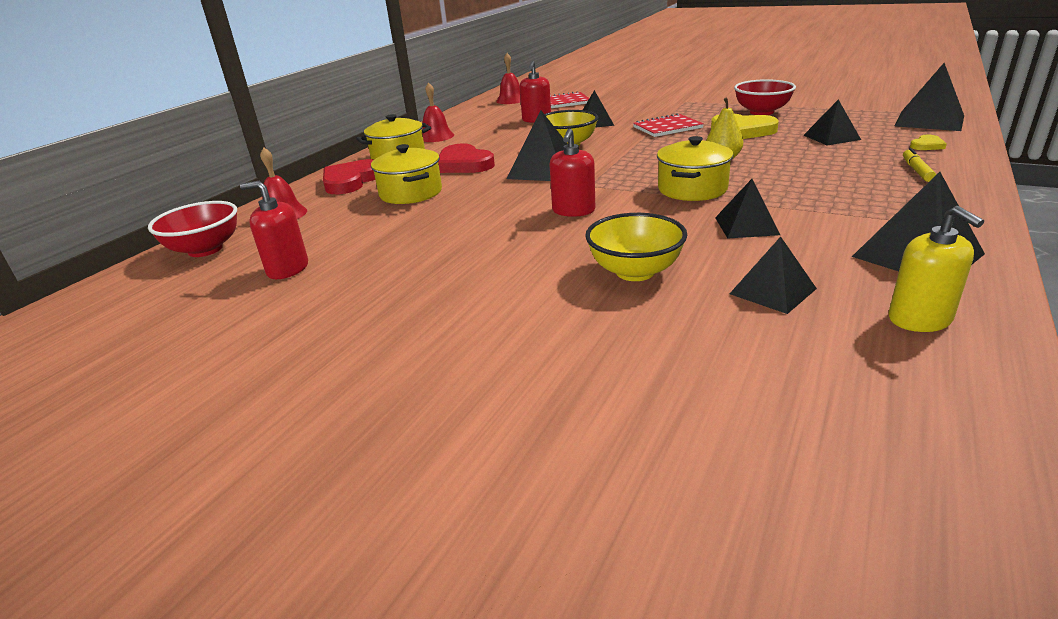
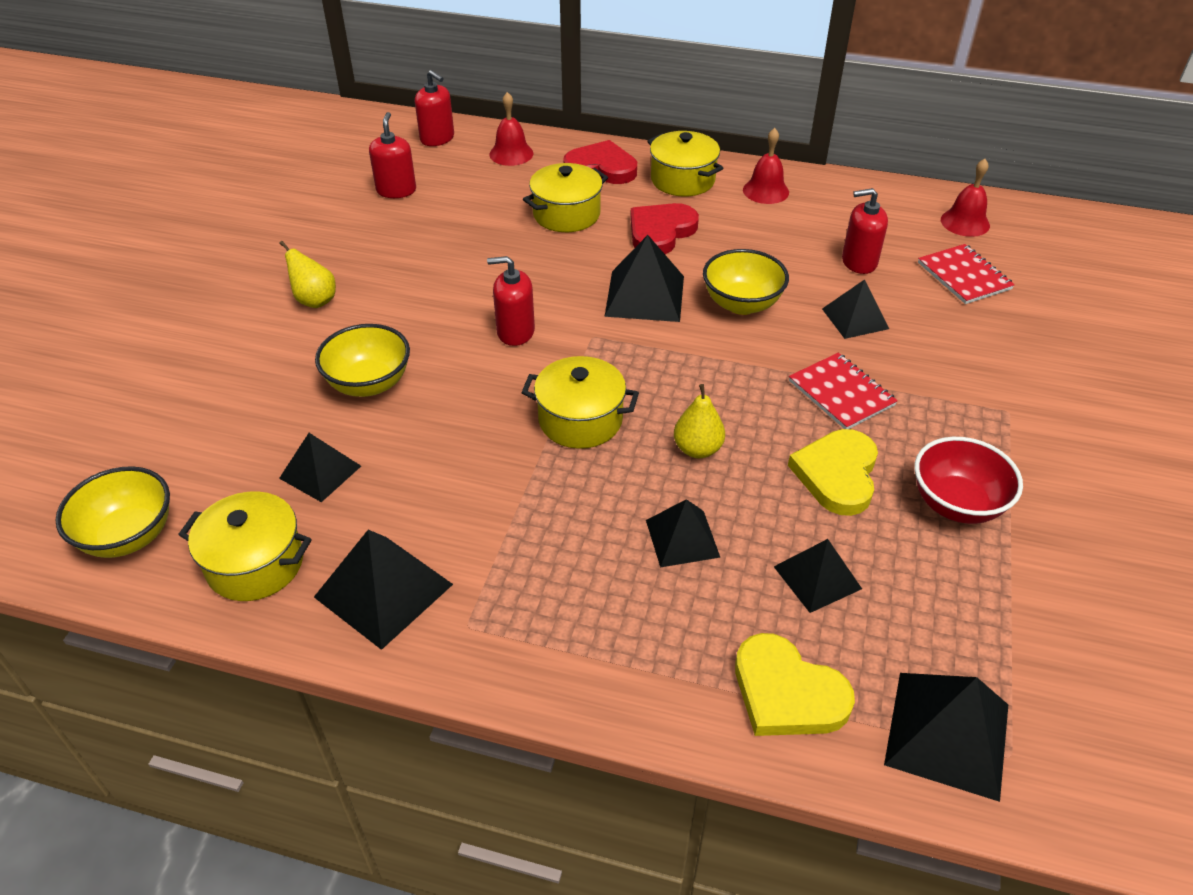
camera: 75 degrees right, 15 degrees up
red bowl [148,201,237,257] -> red soap dispenser [415,70,454,146]
black pyramid [715,179,780,239] -> black pyramid moved to [646,499,720,568]
yellow soap dispenser [888,206,984,332] -> yellow pot [179,491,312,601]
yellow marker [903,148,936,182] -> none
yellow heart [910,135,947,150] -> yellow heart [735,633,855,736], size x2.07
none -> yellow bowl [55,466,170,558]
none -> yellow pear [279,241,336,308]

